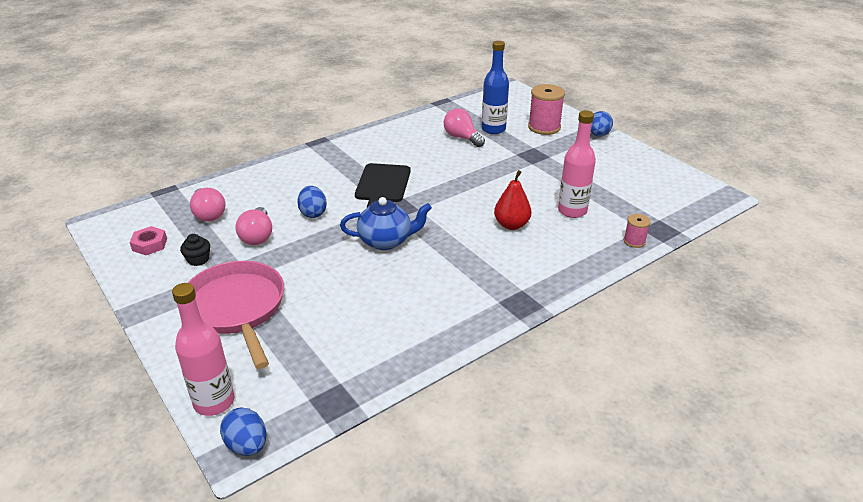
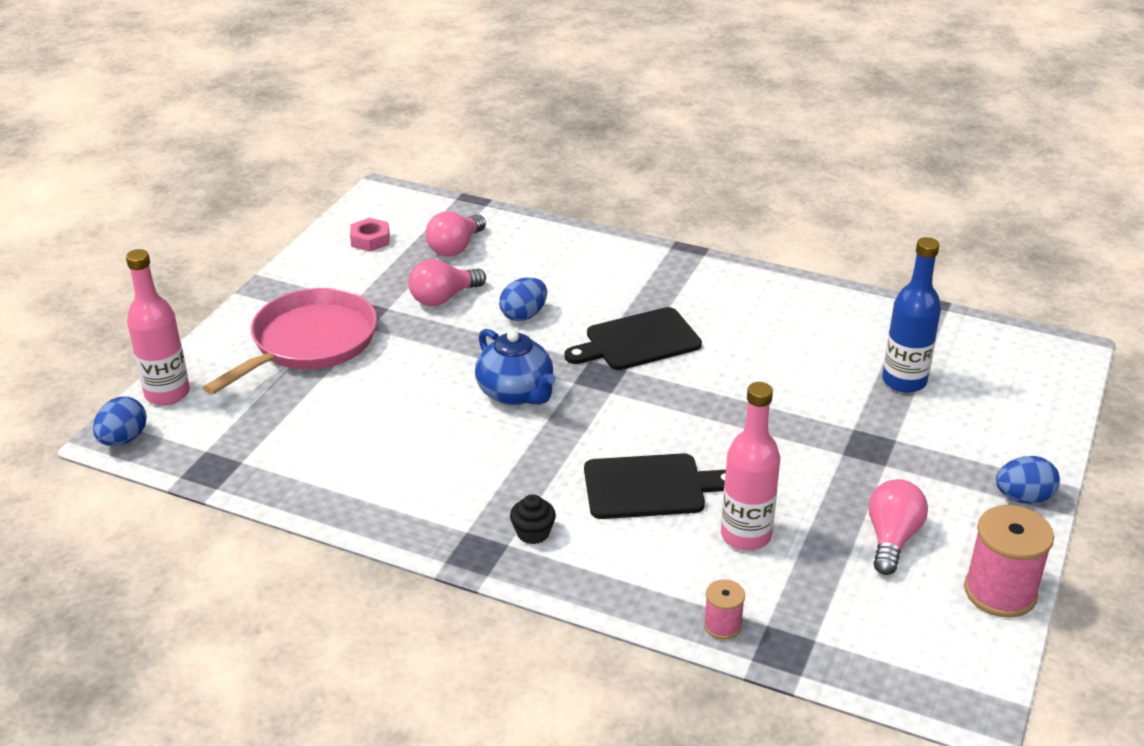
camera: 60 degrees right, 0 degrees up
black cupcake [180,234,210,266] -> black cupcake moved to [510,494,556,544]
pink light bulb [443,109,485,147] -> pink light bulb moved to [868,479,928,575]
red pear [494,170,532,230] -> black cutting board [584,453,726,519]
pink spool [528,84,565,135] -> pink spool moved to [964,505,1054,618]

